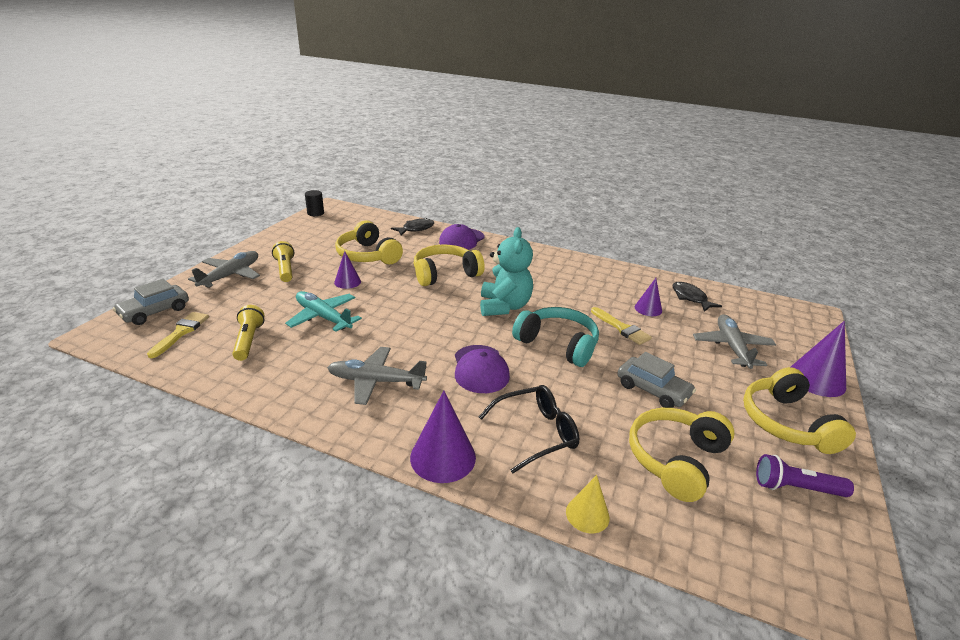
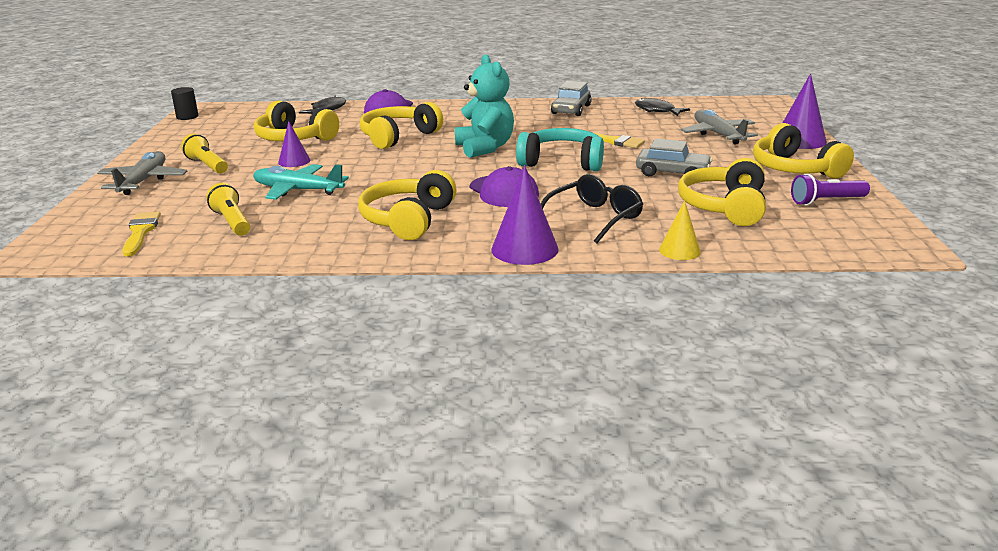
camera: 20 degrees left, 5 degrees down
grey car [113,279,189,325] -> grey car moved to [551,81,592,116]
grey plane [327,347,427,405] -> yellow headphones [358,170,457,240]
purple cone [635,278,662,316] -> none

